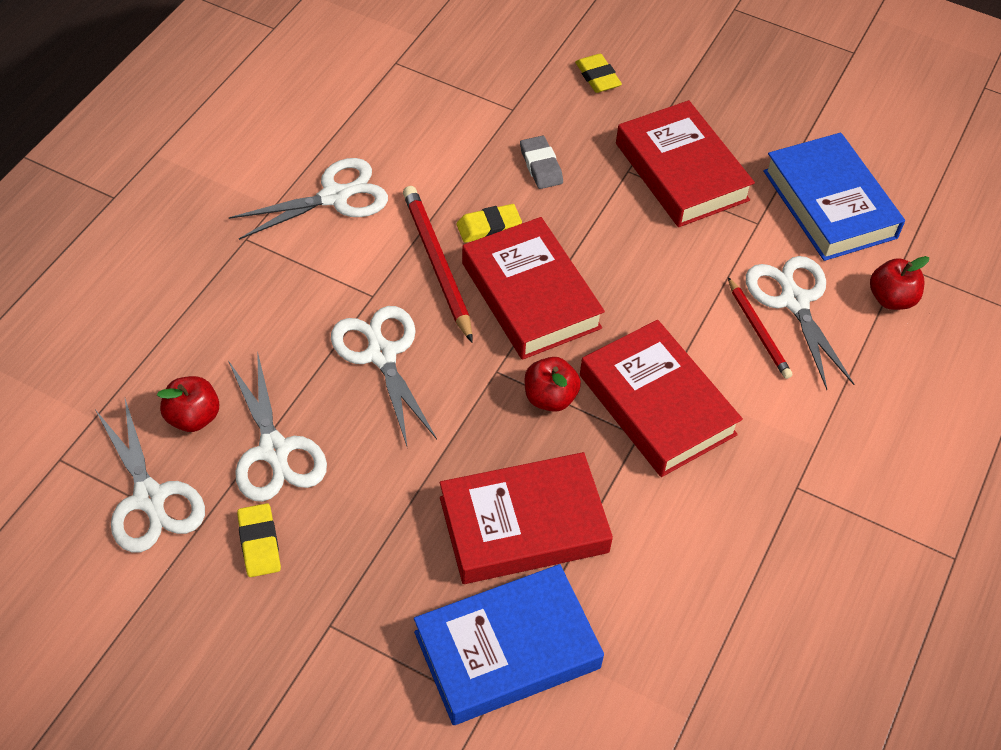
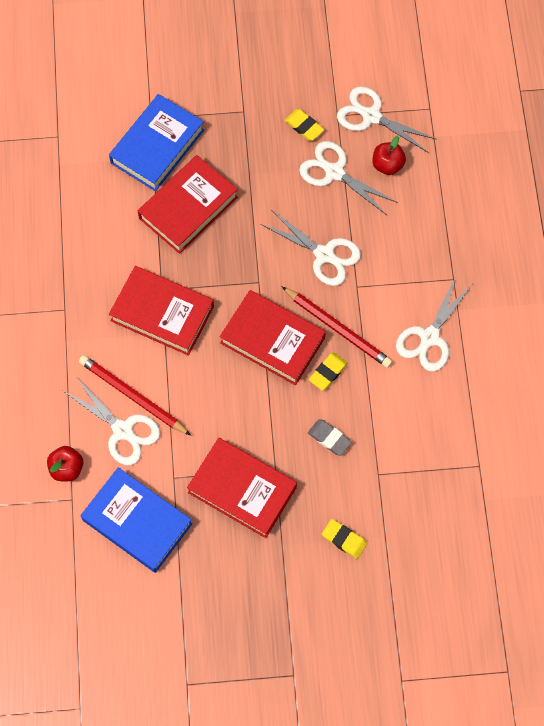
camera: 150 degrees right, 15 degrees up
red apple [525,357,581,412] -> none
red pencil [728,277,792,379] -> red pencil [79,355,191,436], size x1.60

